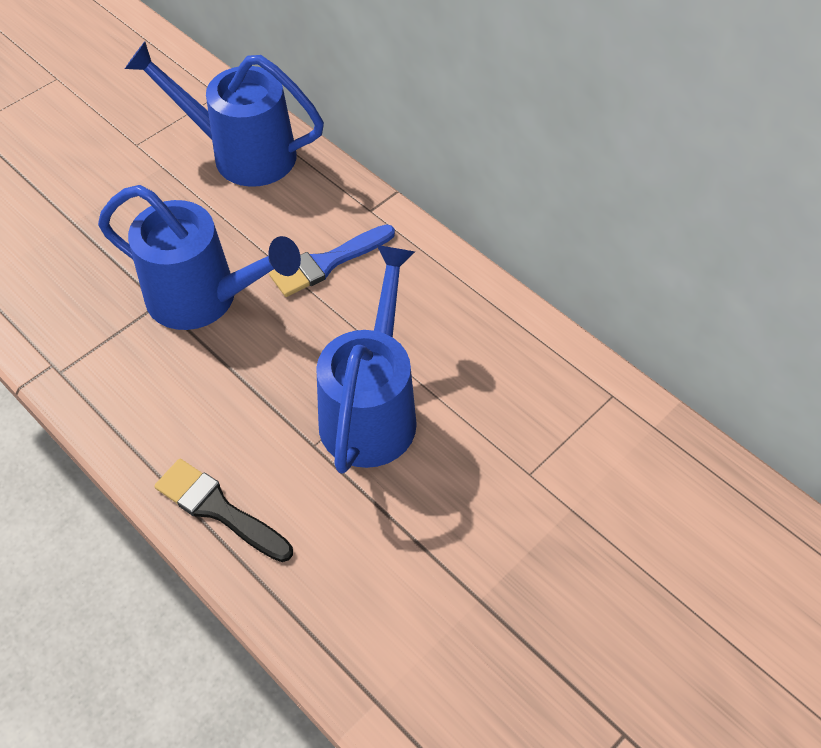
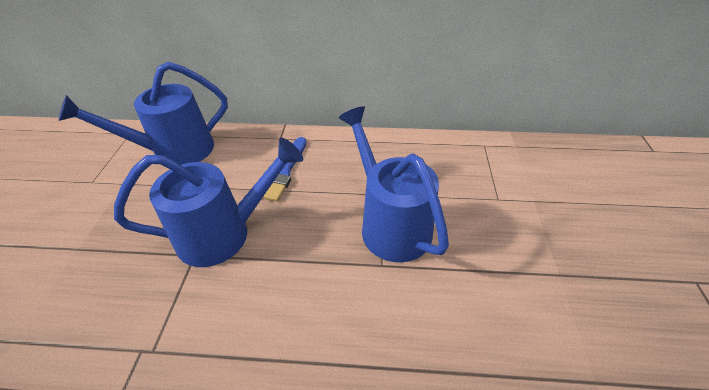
camera: 40 degrees left, 10 degrees down
black brush [154,459,293,562] -> none

